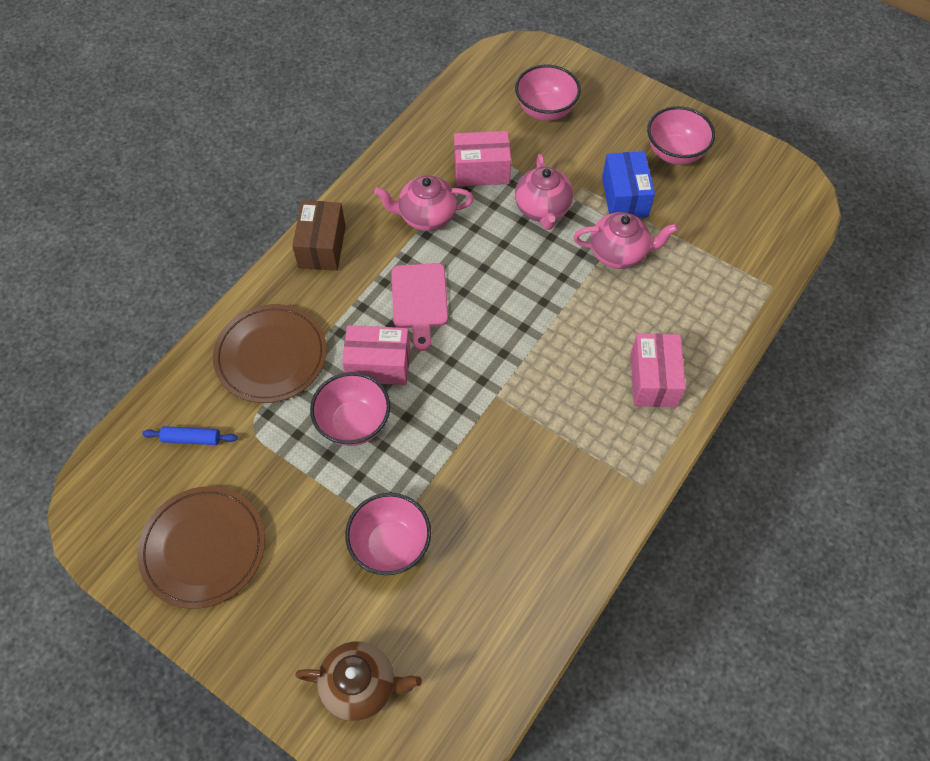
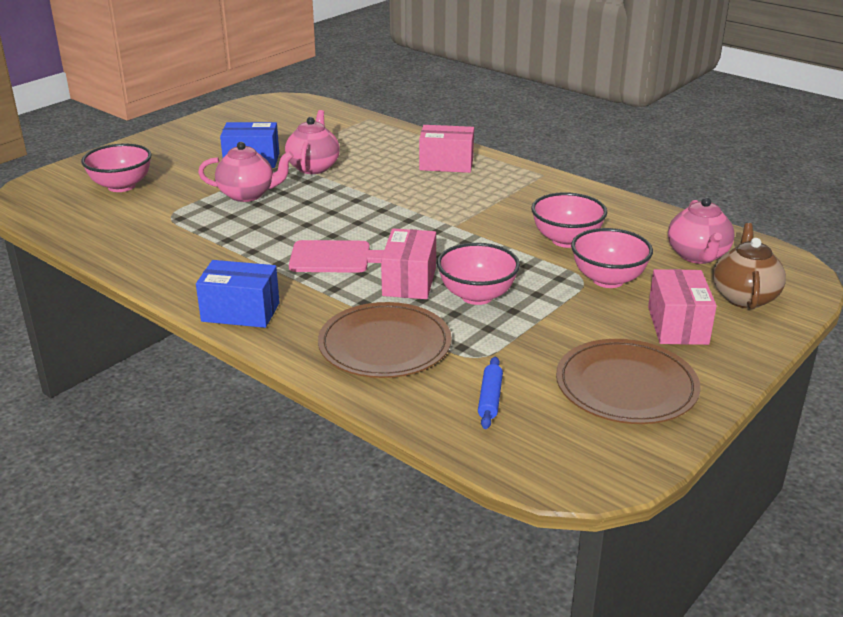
camera: 85 degrees left, 30 degrees down
brown box [292,200,346,271] -> blue box [196,260,280,328]
pink teapot [374,175,474,231] -> pink teapot moved to [668,197,735,264]
pink box [454,131,511,187] -> pink box moved to [648,269,717,345]
pink bowl [647,106,715,165] -> pink bowl moved to [531,192,607,248]

